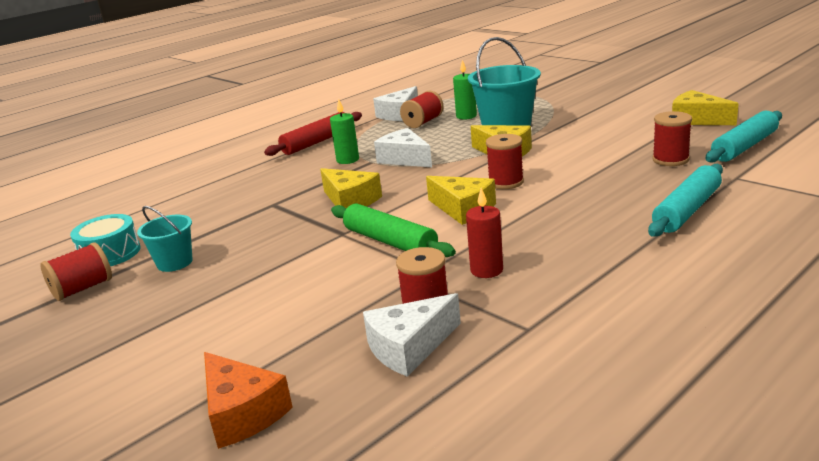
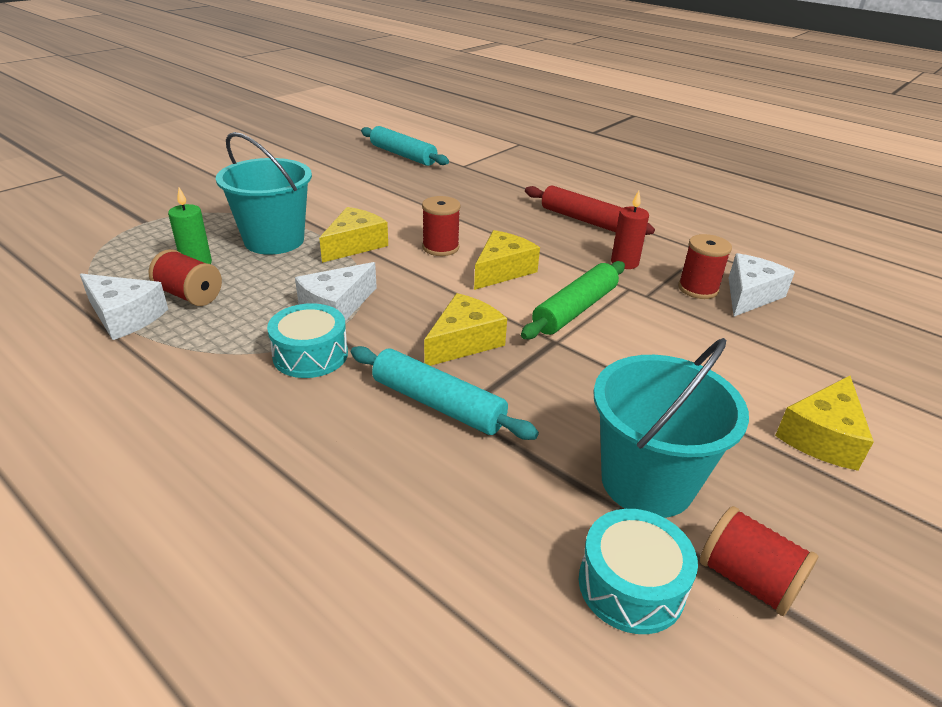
camera: 100 degrees left, 10 degrees up
turquoise bucket [137,206,192,272] -> turquoise bucket [593,338,749,518], size x1.79
orange cheese [204,352,293,449] -> none
red rolling pin [264,112,362,156] -> red rolling pin moved to [525,185,655,235]
green candle [330,99,359,164] -> turquoise drum [267,303,348,378]
white cheese [363,293,461,377] -> white cheese turned 105 degrees counterclockwise [729,253,795,317]
turquoise rolling pin [648,164,723,237] -> turquoise rolling pin moved to [351,346,539,440]
red spool [652,111,692,166] -> none
yellow cheese [672,90,739,125] -> yellow cheese moved to [775,376,874,471]

